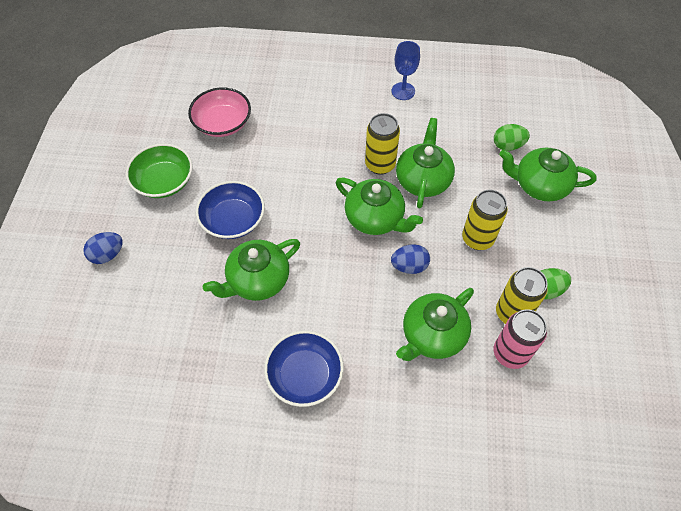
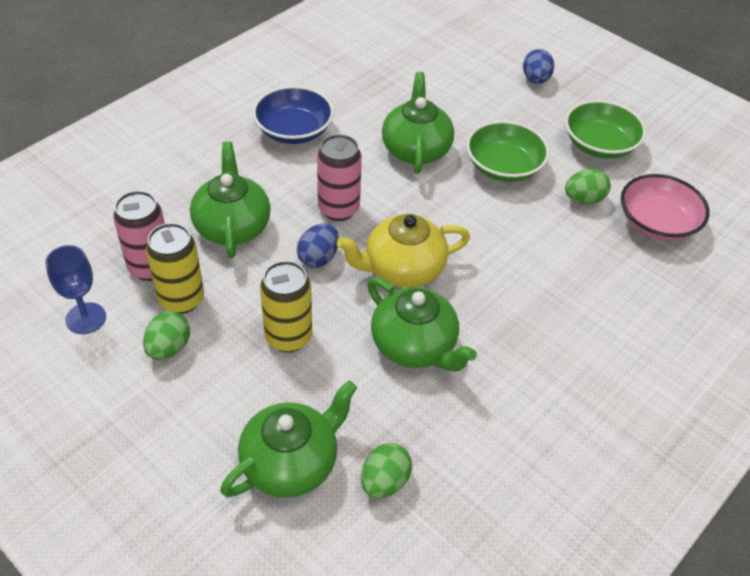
camera: 125 degrees right, 10 degrees down
blue bowl [196,181,265,239] -> green bowl [466,121,550,182]
green teapot [336,177,423,235] -> yellow teapot [337,214,470,288]
yellow can [365,113,400,175] -> none
blue goblet [391,41,420,100] -> blue goblet moved to [45,245,106,334]
none -> pink can [317,134,362,221]
none -> green egg [565,169,611,204]

